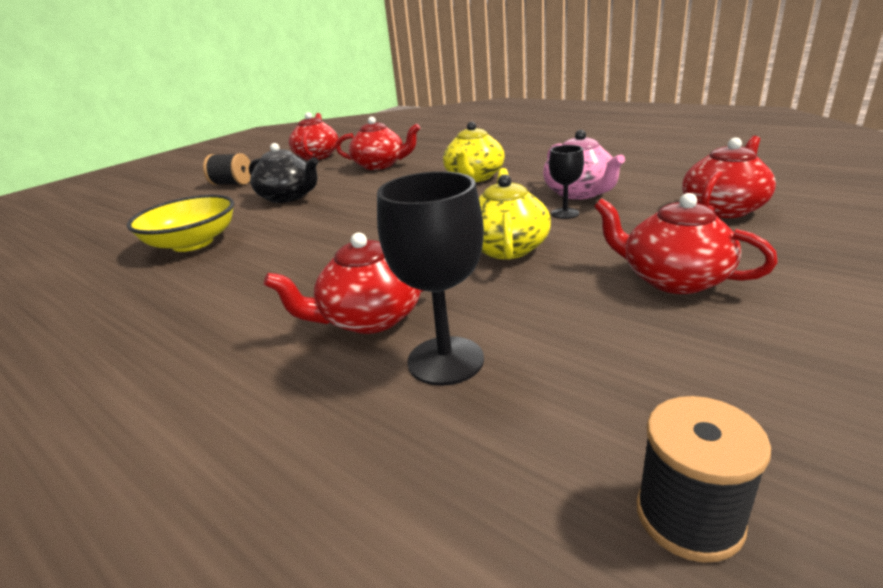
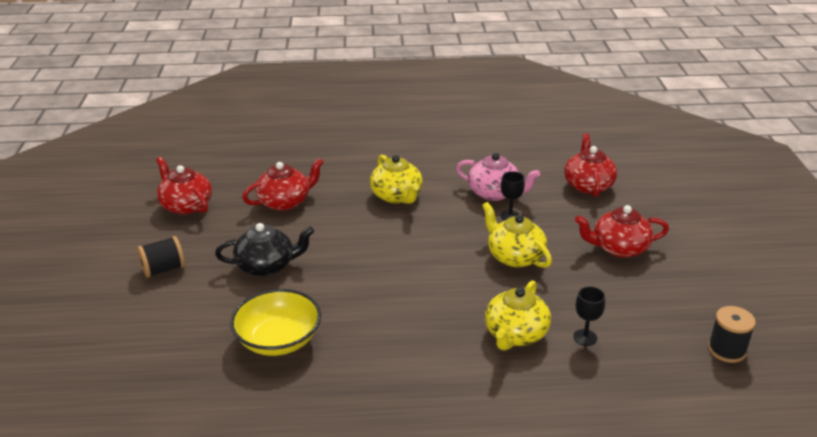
camera: 45 degrees left, 5 degrees up
red teapot [264,233,423,334] -> yellow teapot [485,280,551,351]
black goblet [377,171,484,386] -> black goblet [573,286,605,346], size x0.57

